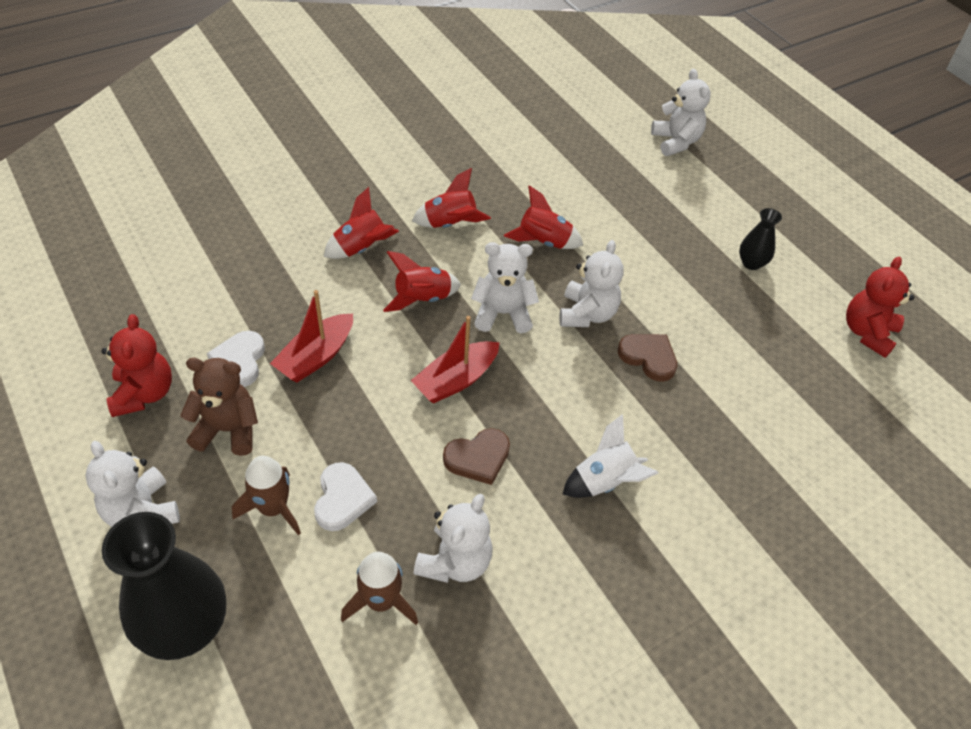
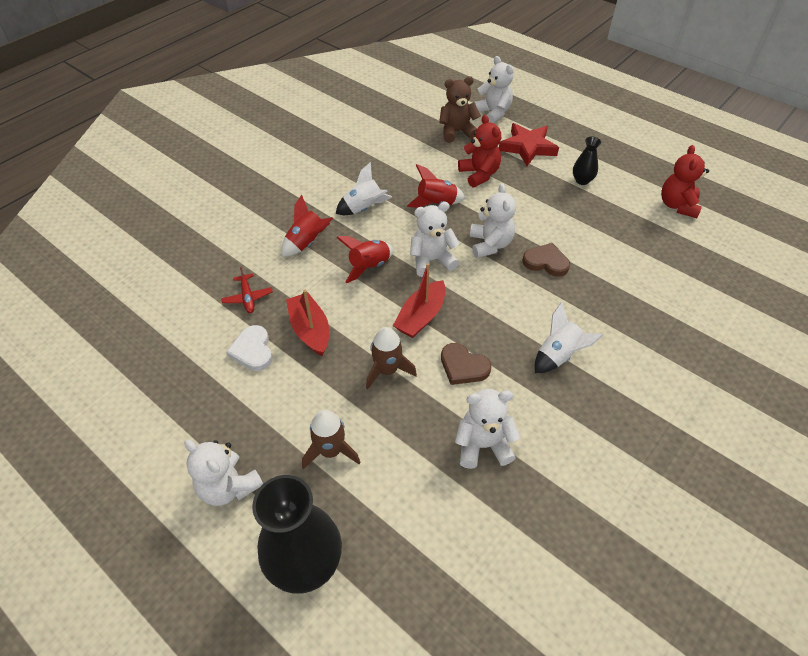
camera: 15 degrees left, 0 degrees up
red teddy bear [102,314,172,417] -> red teddy bear moved to [458,115,501,188]
brown teddy bear [180,358,258,456] -> brown teddy bear moved to [439,76,481,143]
red boat [270,290,353,383] -> red boat turned 135 degrees clockwise [286,290,329,356]
white heart [314,462,377,531] -> none
brown rocket [341,552,418,625] -> brown rocket moved to [366,327,417,389]
red rocket [412,168,491,228] -> white rocket [336,162,392,215]
white teddy bear [414,494,493,583] -> white teddy bear turned 105 degrees counterclockwise [455,389,520,469]
brown heart [443,428,510,485] -> brown heart turned 75 degrees clockwise [441,343,491,385]
none -> red plane [221,267,273,313]
none -> red star [499,123,559,166]

